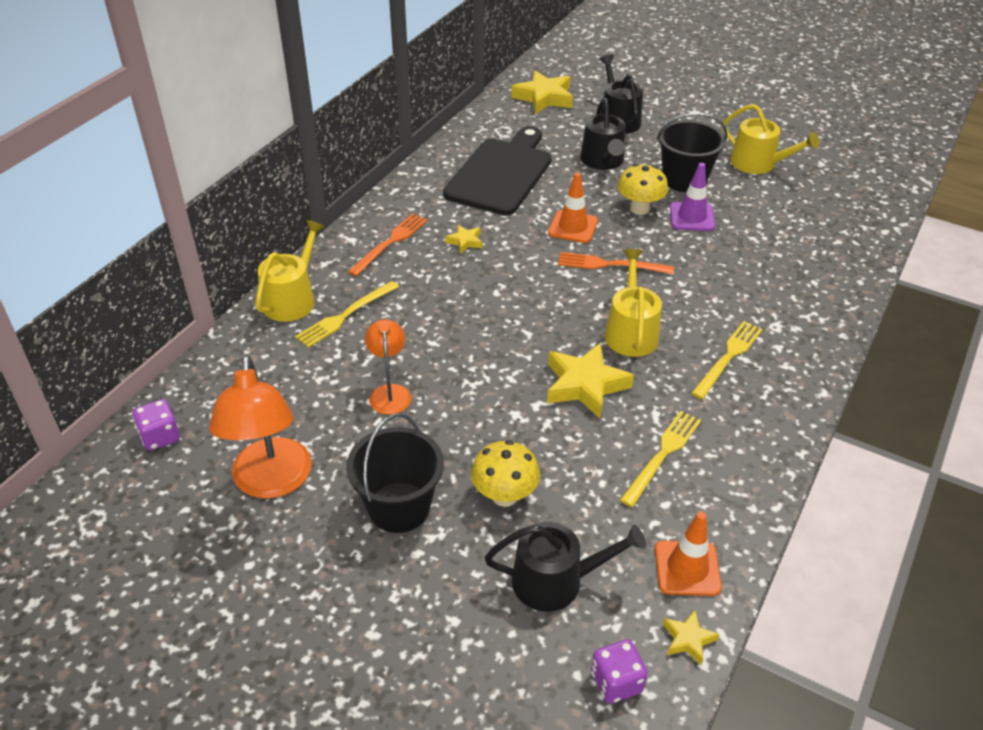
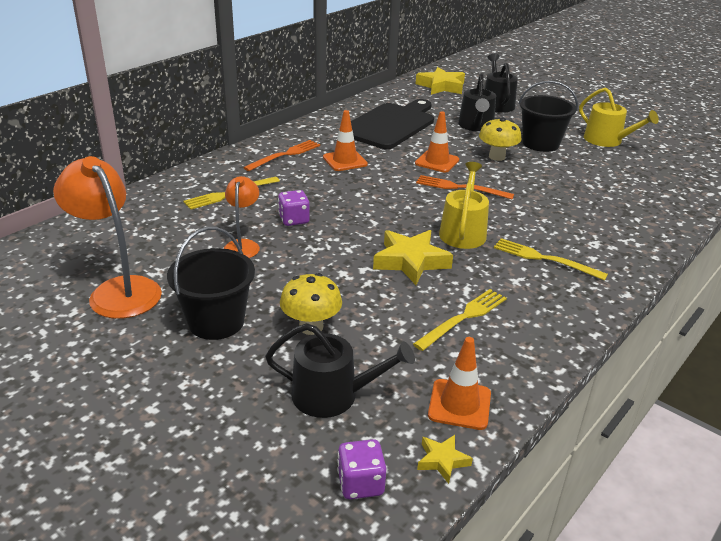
camera: 10 degrees right, 10 degrees down
purple dice [133,399,180,451] -> purple dice moved to [278,190,310,226]
orange lamp [209,355,312,498] -> orange lamp turned 135 degrees clockwise [53,156,162,319]
yellow watering can [255,220,325,322] -> none
yellow star [445,225,482,254] -> orange traffic cone [323,110,368,171]
purple traffic cone [670,163,715,231] -> none
yellow fork [691,321,763,399] -> yellow fork turned 105 degrees counterclockwise [494,238,608,281]

